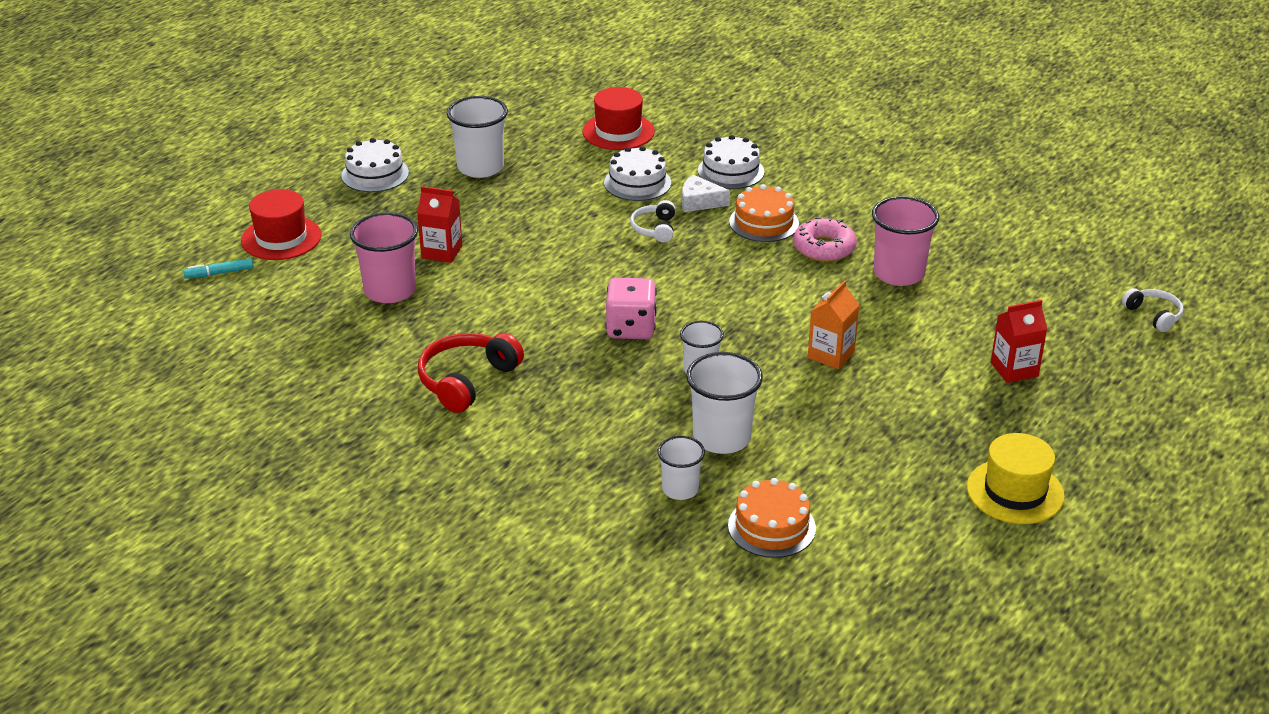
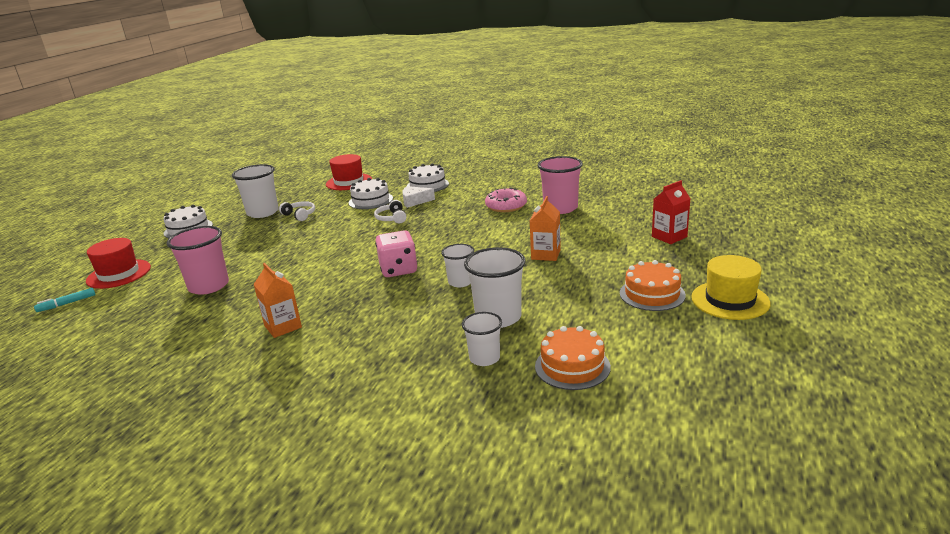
camera: 15 degrees left, 10 degrees down
red carton [417,186,462,263] -> none
red headphones [418,333,524,413] -> orange carton [253,263,302,338]
orange cake [729,184,799,242] -> orange cake moved to [620,260,686,311]
white headphones [1122,288,1184,332] -> white headphones moved to [279,201,315,221]

